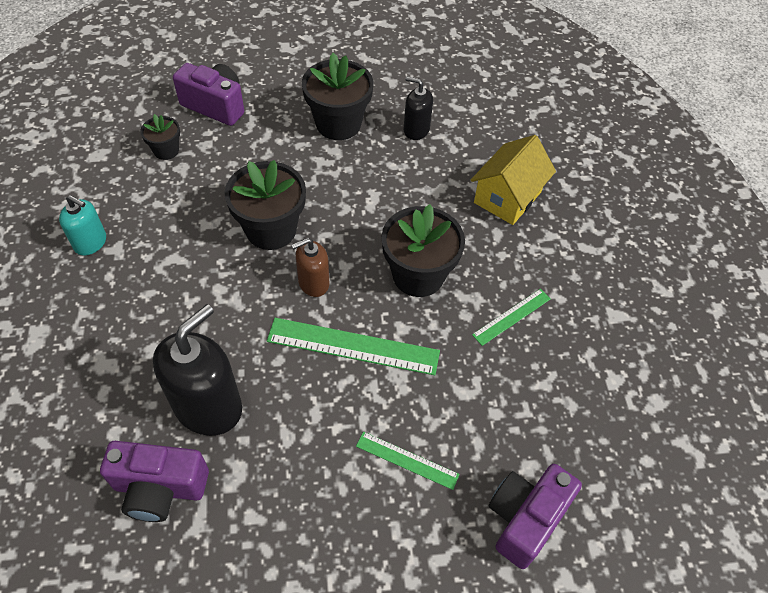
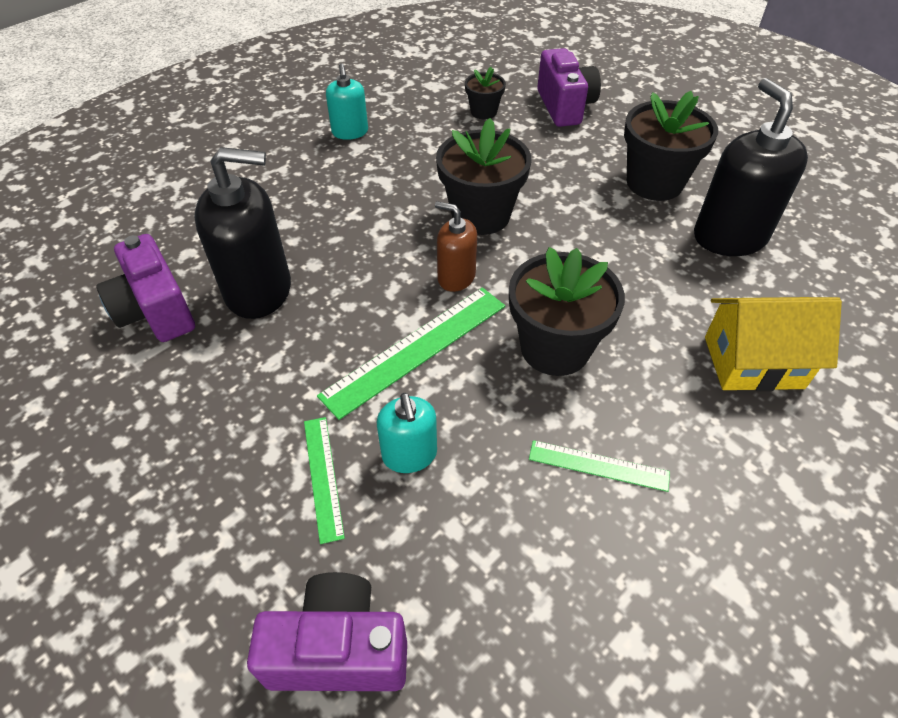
camera: 55 degrees right, 5 degrees down
green ruler [267,318,440,375] -> green ruler turned 75 degrees clockwise [317,287,505,420]
black soap dispenser [404,77,433,140] -> black soap dispenser [694,78,808,256], size x1.80
none -> turquoise soap dispenser [377,393,437,473]

